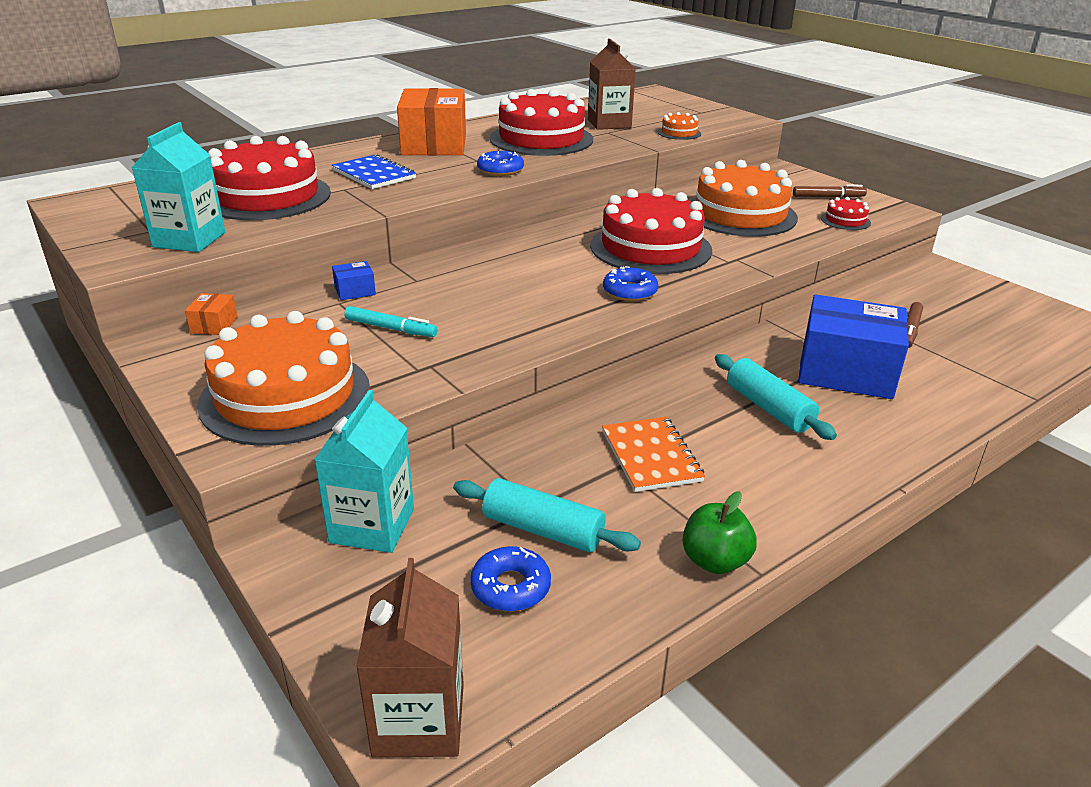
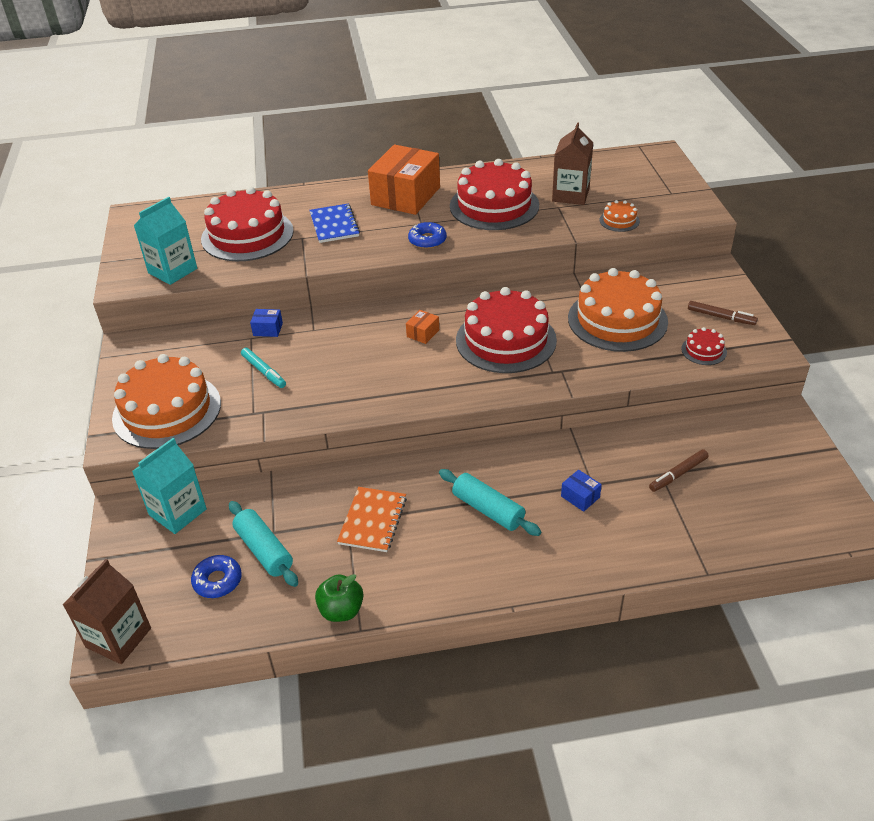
camera: 30 degrees right, 10 degrees up
orange box [185,293,238,335] -> orange box moved to [406,310,439,344]
blue donut [603,266,658,301] -> none
turquoise rolling pin [715,354,837,440] -> turquoise rolling pin turned 45 degrees counterclockwise [439,469,541,536]
blue box [798,294,909,399] -> blue box [561,470,602,512], size x0.40

